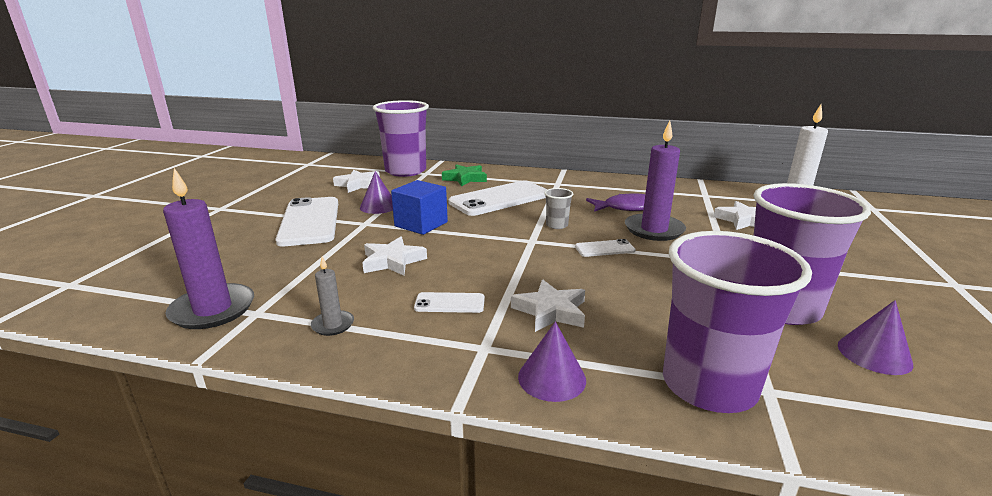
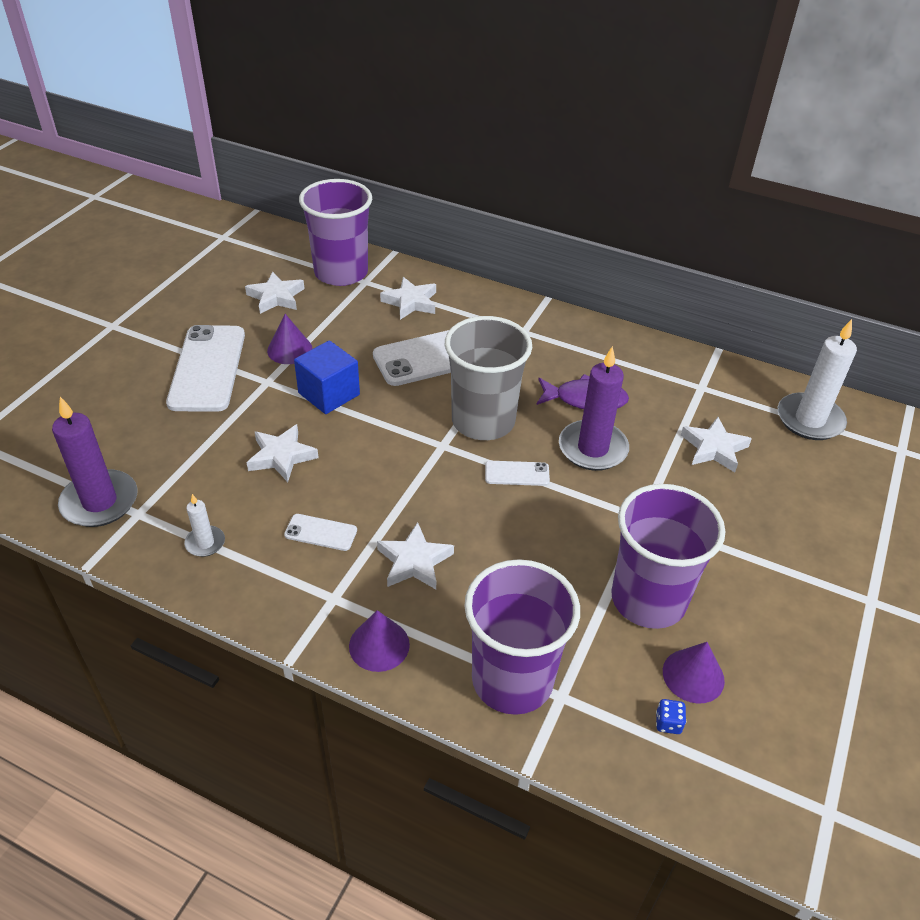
camera: 10 degrees right, 20 degrees up
grey candle [311,256,354,336] -> white candle [184,494,225,557]
green star [442,164,487,186] -> white star [380,277,436,320]
grey cup [544,188,573,229] -> grey cup [445,316,532,440], size x2.44
none -> blue dice [656,699,686,734]

